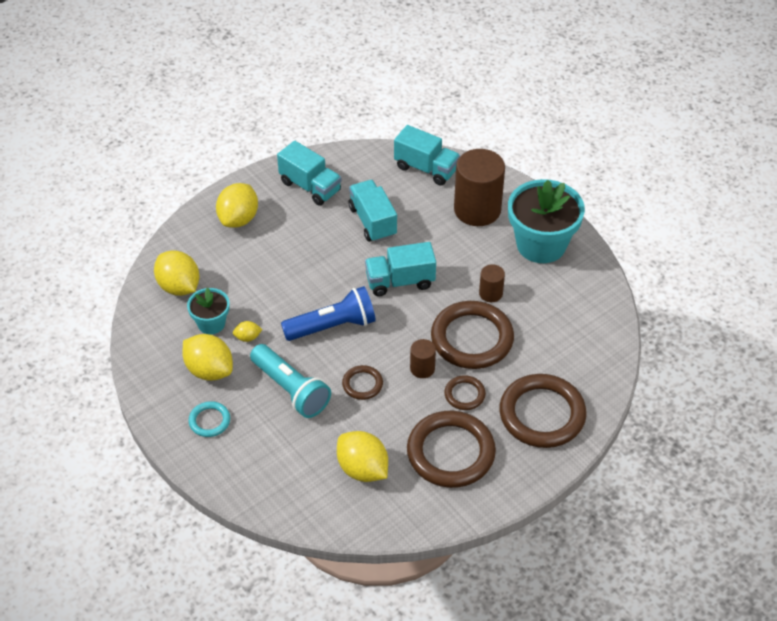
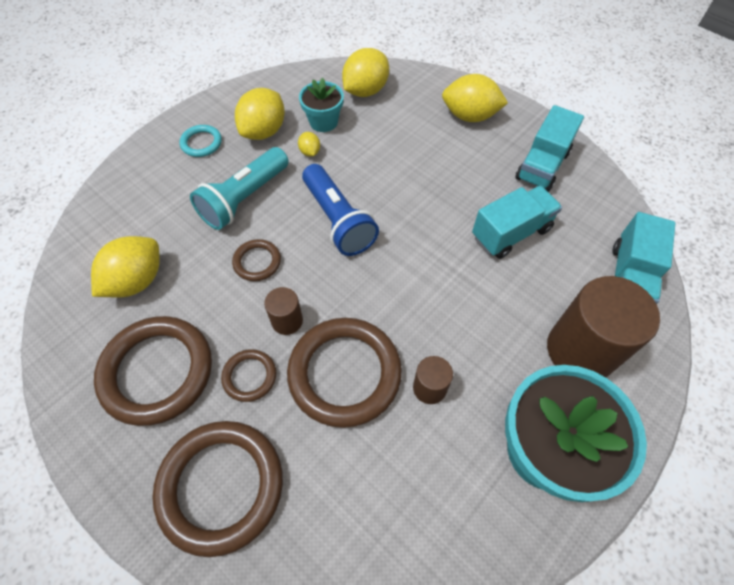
camera: 80 degrees right, 10 degrees up
turquoise truck [365,242,436,296] -> none

